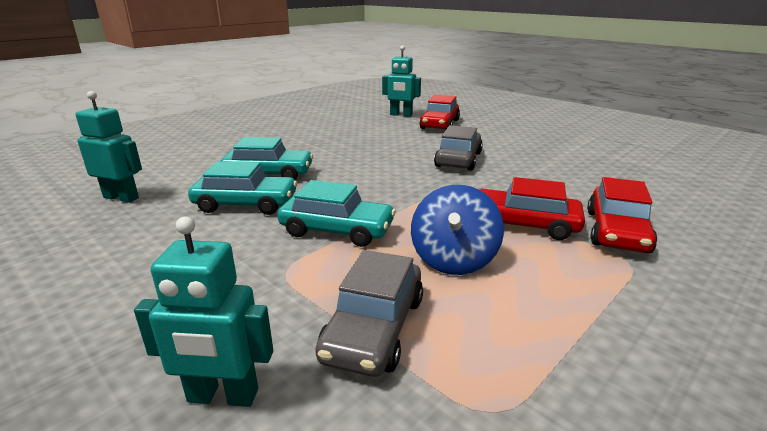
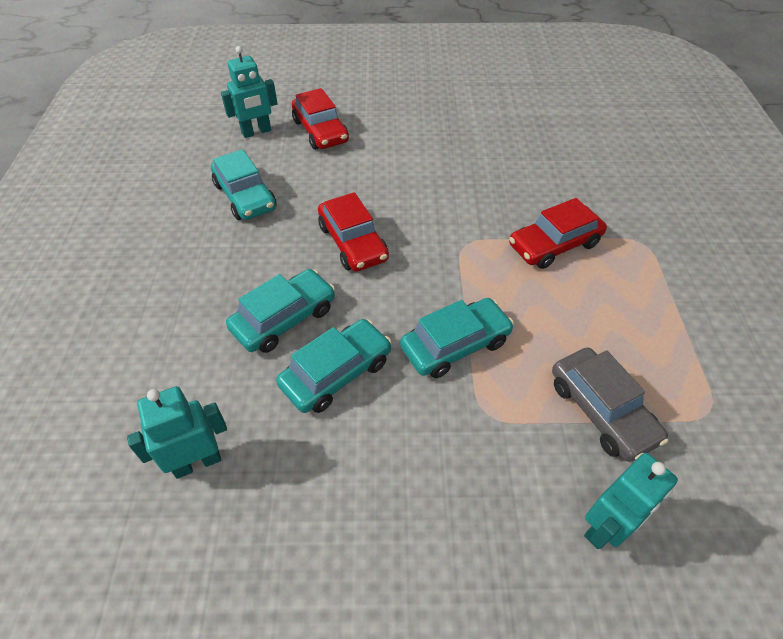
camera: 45 degrees left, 25 degrees up
blue spinning top [411,185,504,275] -> none
grey car [434,125,483,171] -> none
red car [587,177,658,253] -> red car moved to [318,192,389,272]
none -> turquoise car [211,149,277,220]

